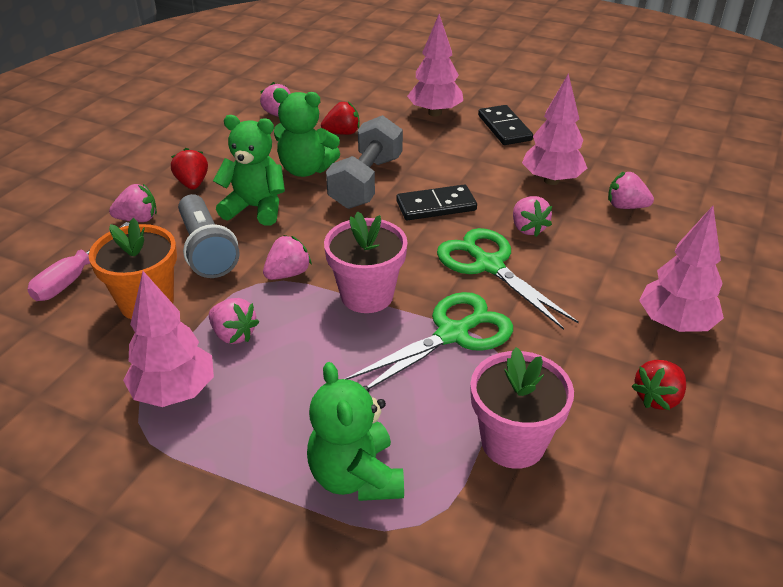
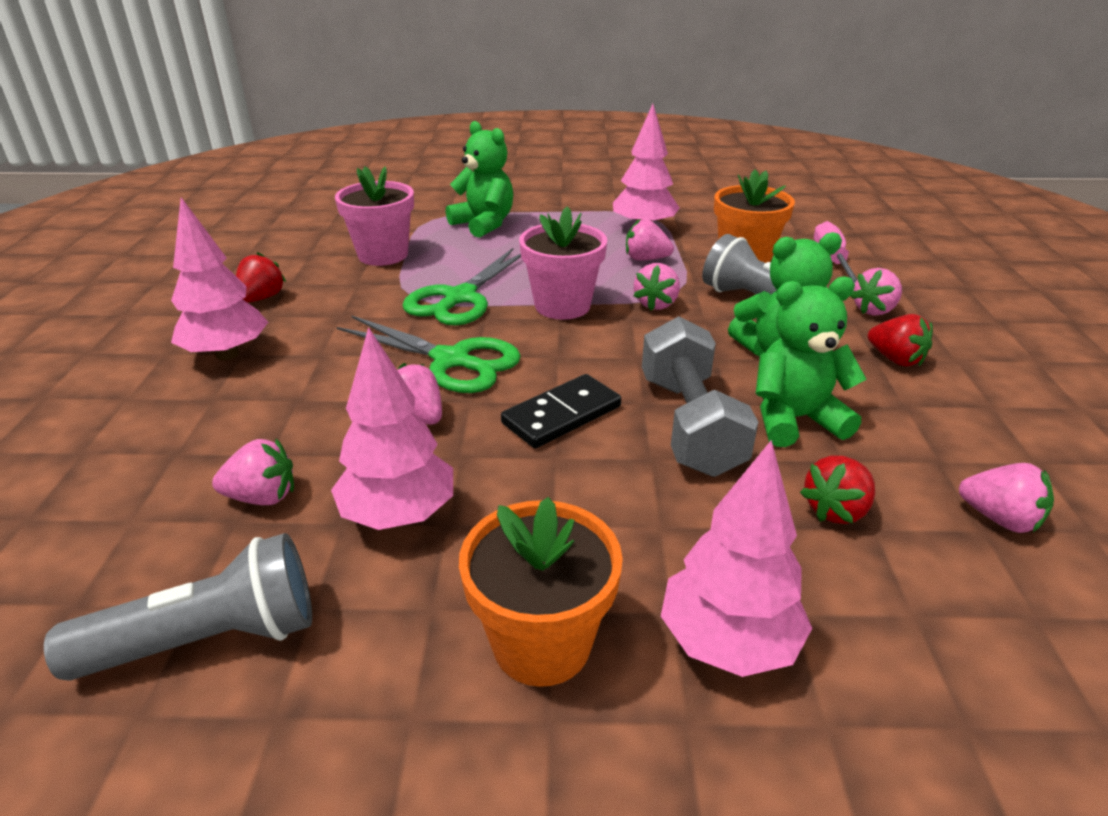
camera: 155 degrees right, 5 degrees down
black domino [478,105,533,145] -> orange flower pot [459,497,623,687]
none -> grey flashlight [44,533,312,681]

